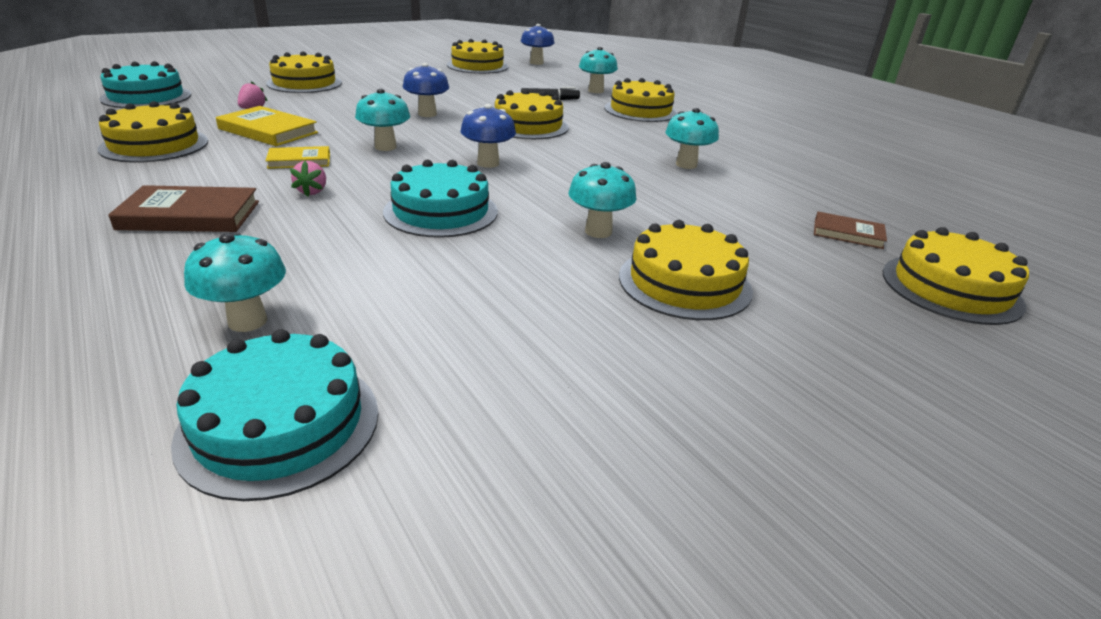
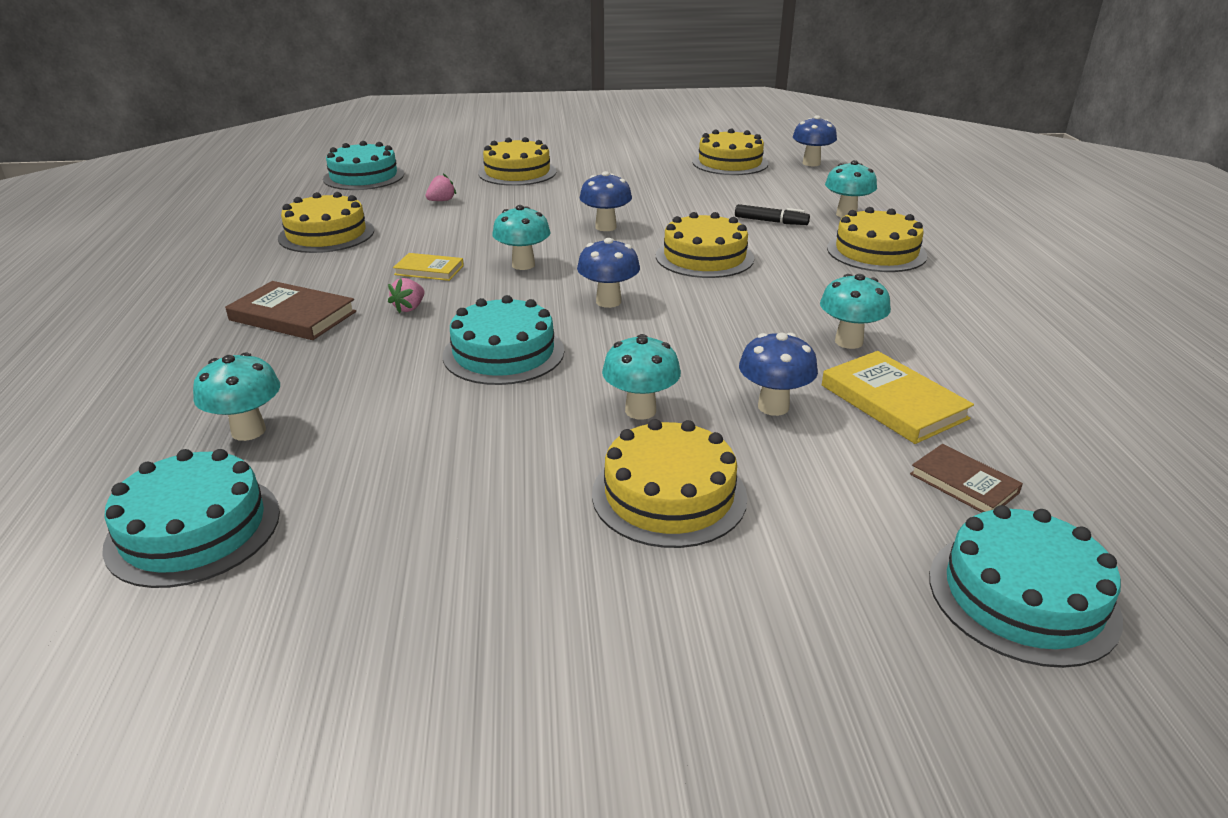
camera: 30 degrees right, 0 degrees up
yellow book [216,106,318,146] -> yellow book moved to [822,351,974,444]
yellow cake [883,227,1029,325] -> turquoise cake [929,505,1123,668]
none -> blue mushroom [739,333,818,416]

